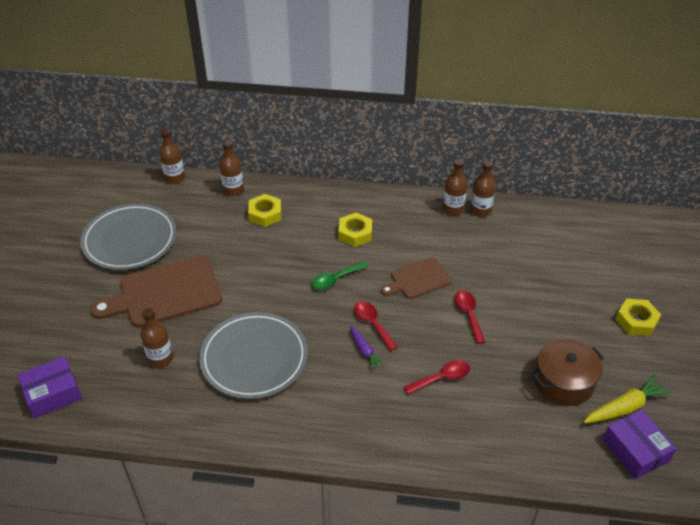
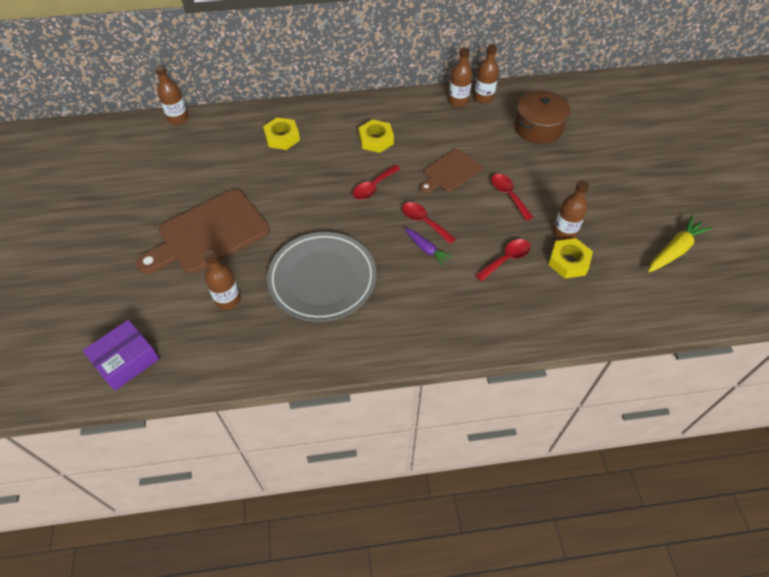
camera: 15 degrees left, 10 degrees up
grey plate [80,204,177,270] -> none
brown bottle [220,140,244,196] -> brown bottle moved to [553,181,589,240]
green spoon [311,262,368,290] -> red spoon [353,165,400,200]
brown pot [533,338,604,406] -> brown pot moved to [515,90,570,144]
purple box [603,410,677,479] -> none
yellow nut [615,299,661,336] -> yellow nut moved to [548,238,593,279]

